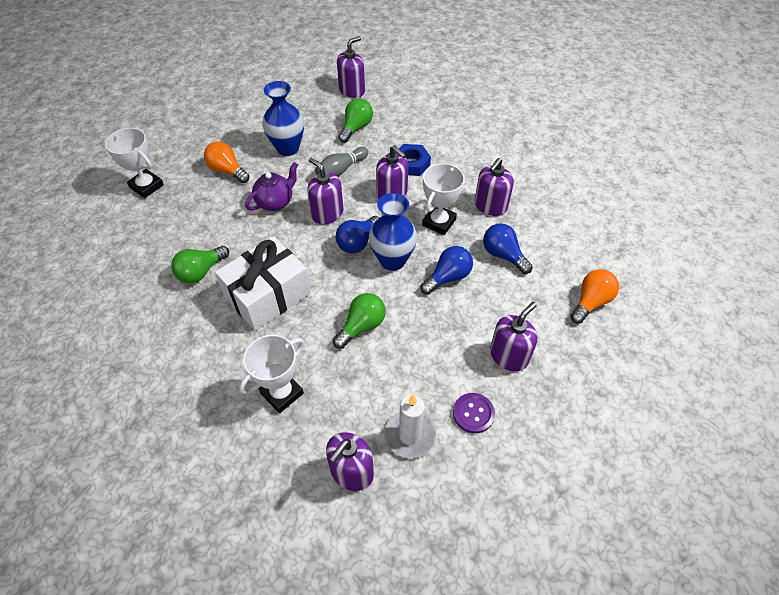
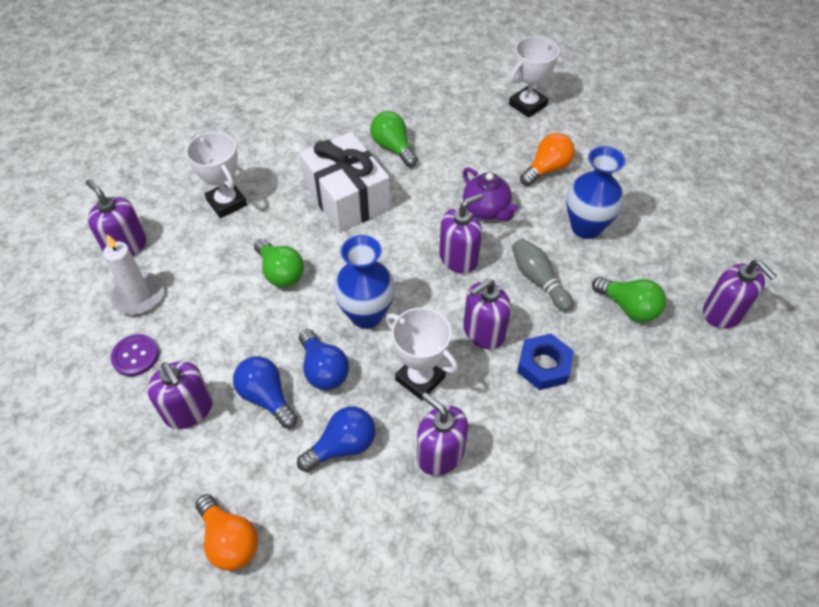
camera: 100 degrees right, 0 degrees up
blue light bulb [335,216,379,253] -> blue light bulb moved to [233,356,298,428]

